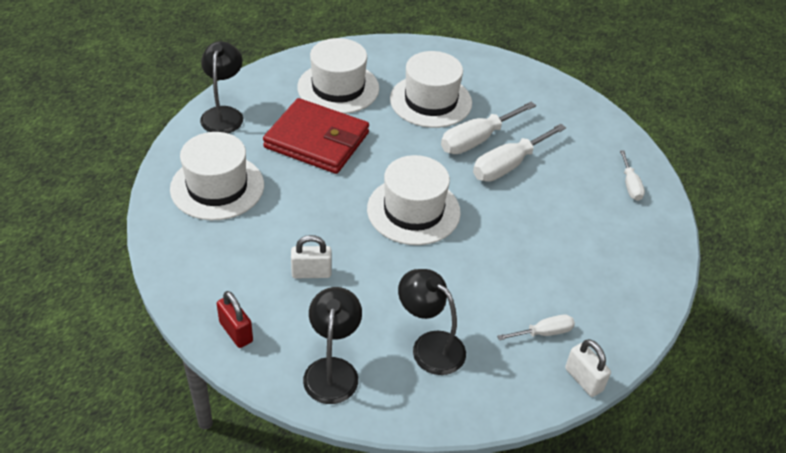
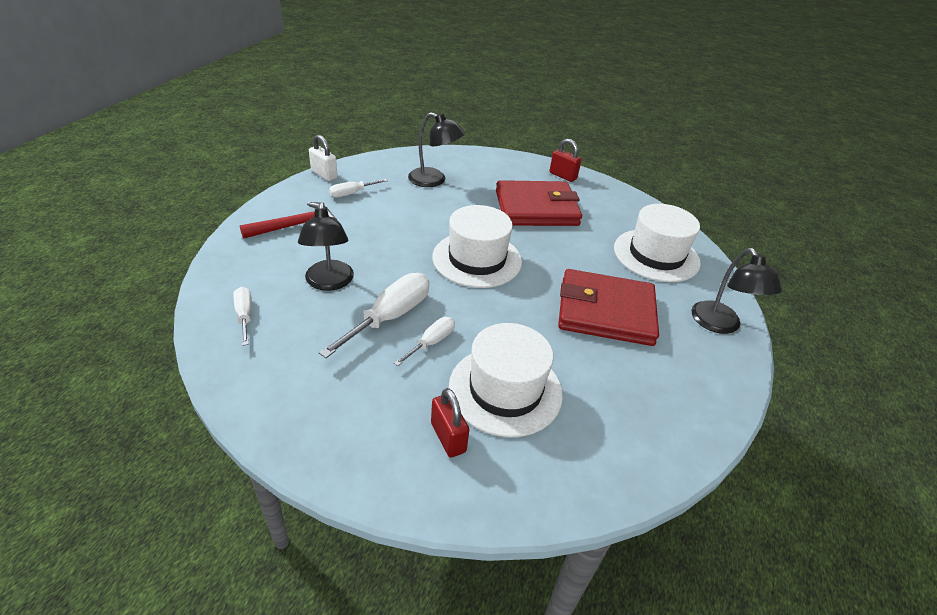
camera: 165 degrees right, 5 degrees down
white padlock [291,235,332,278] -> red wallet [496,180,582,226]
white hat [297,38,379,114] -> none
black lamp [303,287,362,404] -> black lamp moved to [298,202,354,291]
white screwdriver [441,102,536,154] -> white screwdriver [394,317,455,366], size x0.56
none -> red hammer [240,202,337,239]
none -> red padlock [431,388,469,458]

